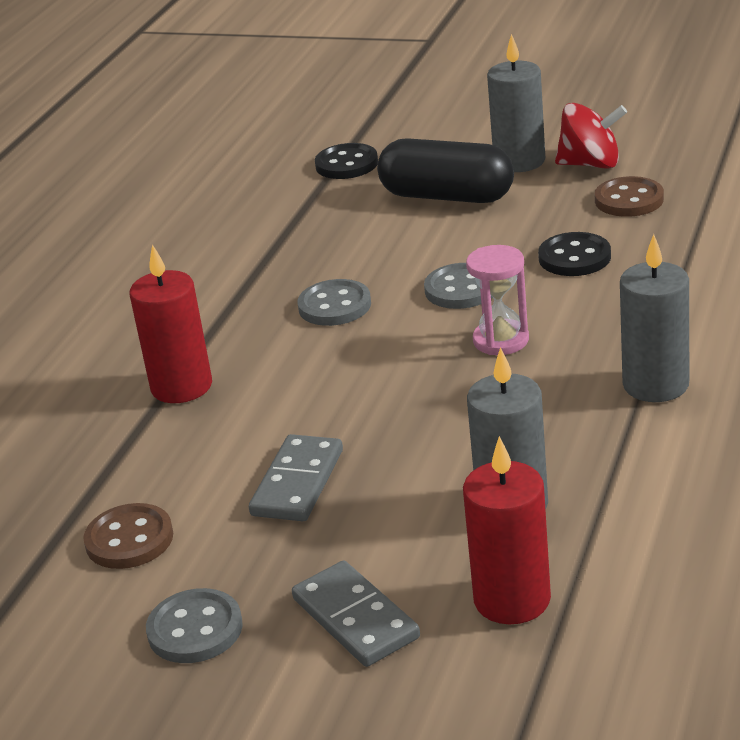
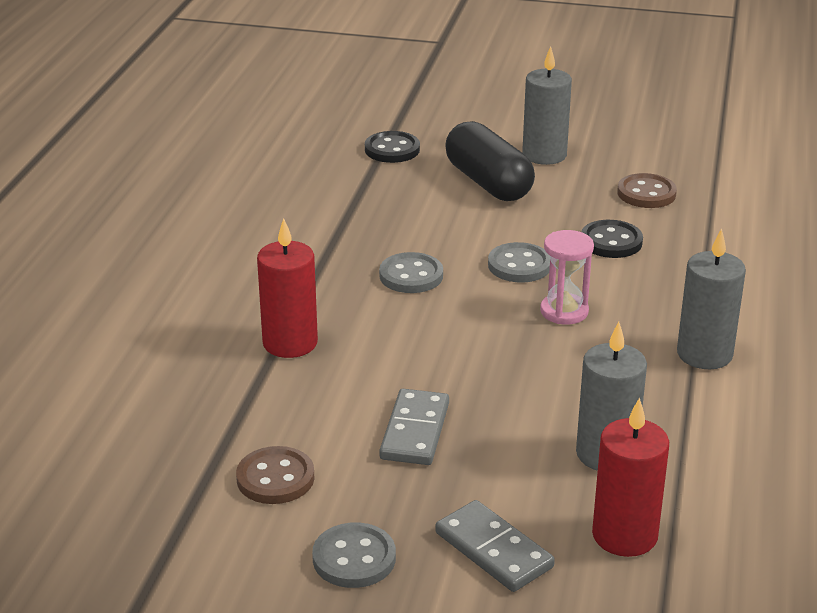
camera: 10 degrees left, 0 degrees up
black capsule [377,138,514,203] -> black capsule turned 45 degrees clockwise [445,121,535,201]
red spinning top [555,103,627,169] -> none

